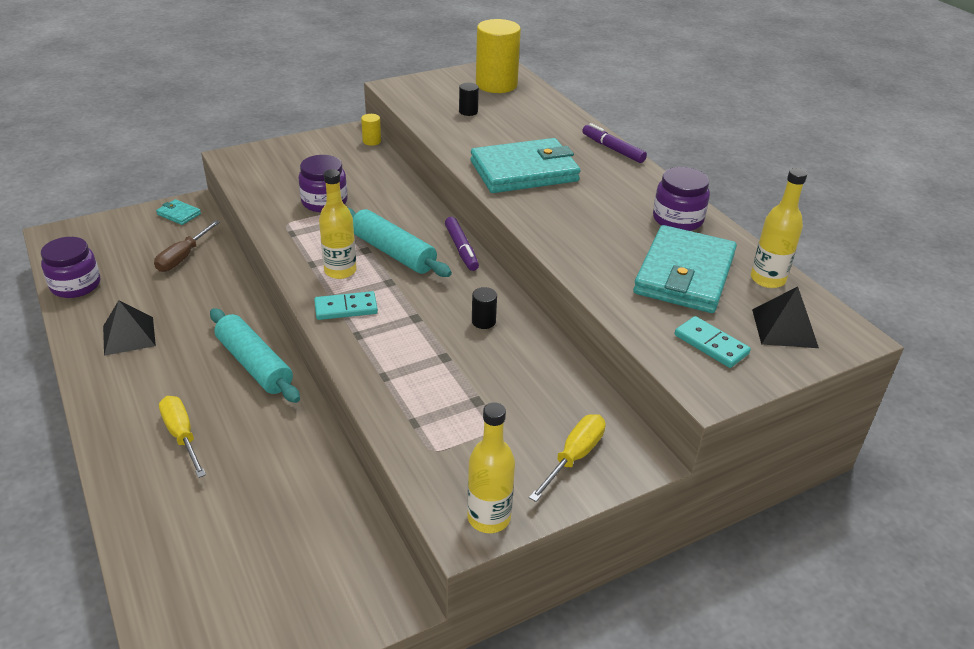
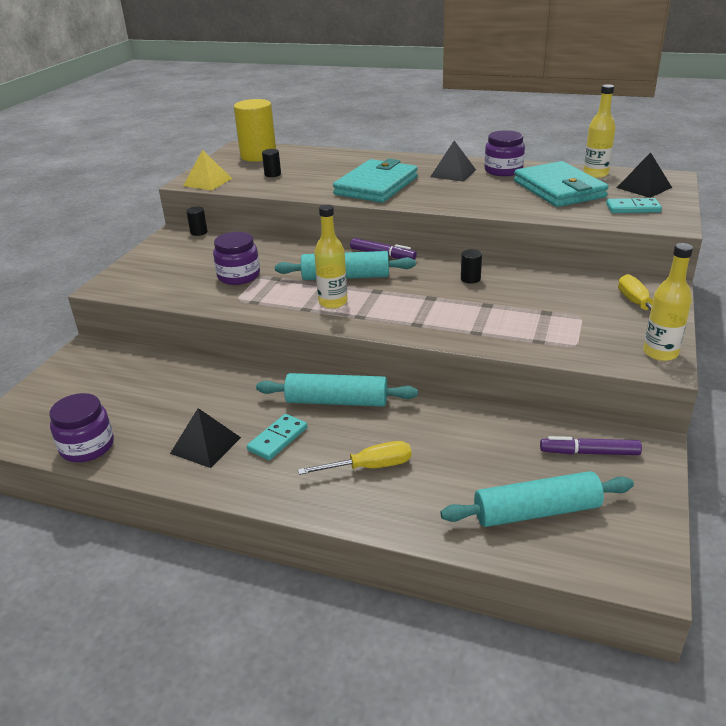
camera: 40 degrees left, 5 degrees down
brown screwdriver [154,220,220,272] -> none
turquoise wallet [156,199,201,225] -> none
yellow screwdriver [159,396,206,478] -> yellow screwdriver turned 150 degrees clockwise [298,441,411,475]
turquoise domino [314,291,378,320] -> turquoise domino moved to [247,414,307,460]
yellow cylinder [361,114,381,146] -> black cylinder [186,207,208,236]
purple marker [582,123,647,163] -> purple marker moved to [540,436,642,455]
none -> yellow pyramid [183,150,232,191]
none -> black pyramid [430,141,476,182]
none -> turquoise rolling pin [440,471,634,527]

